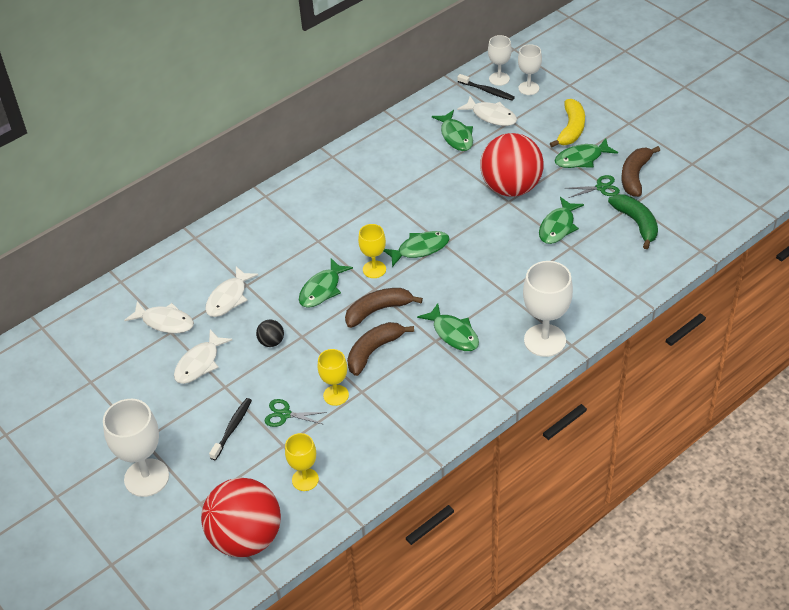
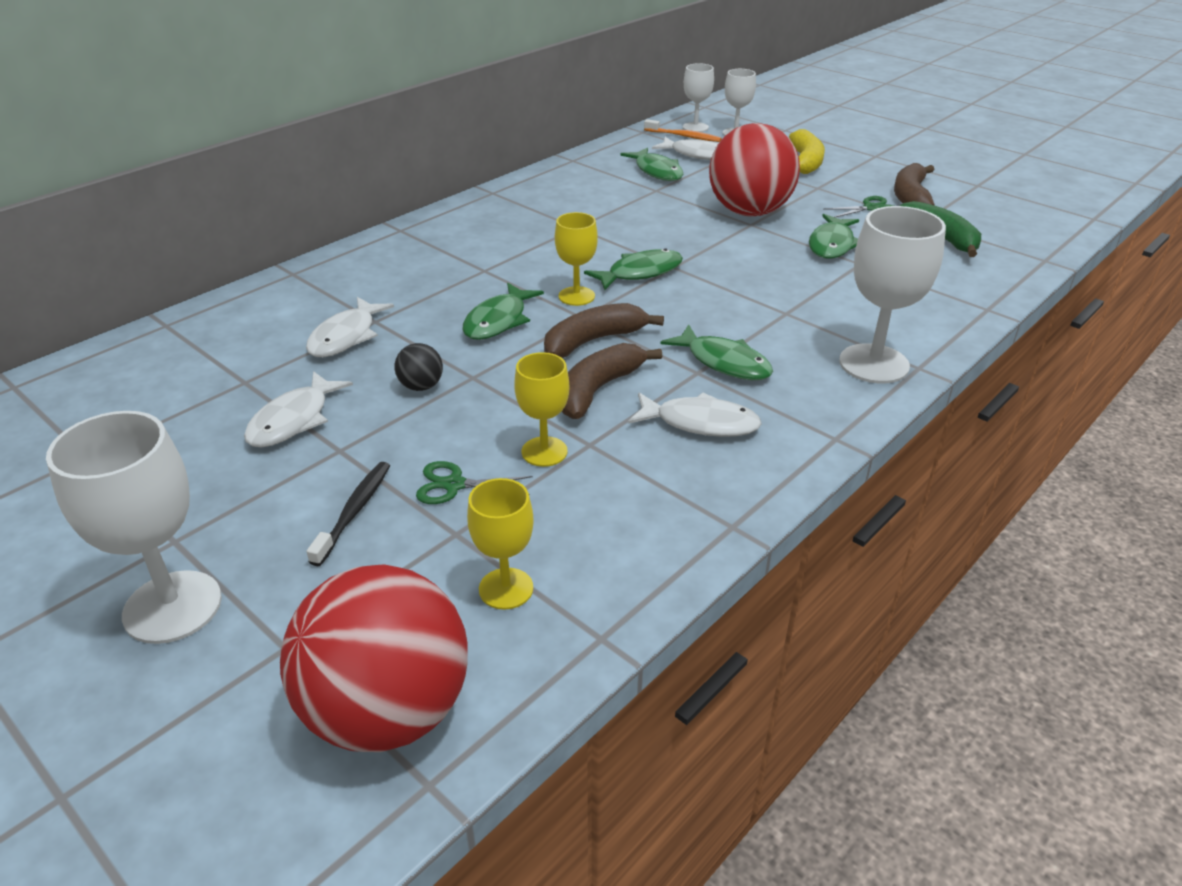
camera: 10 degrees left, 10 degrees down
white fish [124,301,194,333] -> white fish moved to [628,392,762,437]
black toothbrush [457,74,515,101] -> orange toothbrush [644,119,722,142]
green fish [554,138,618,168] -> none

